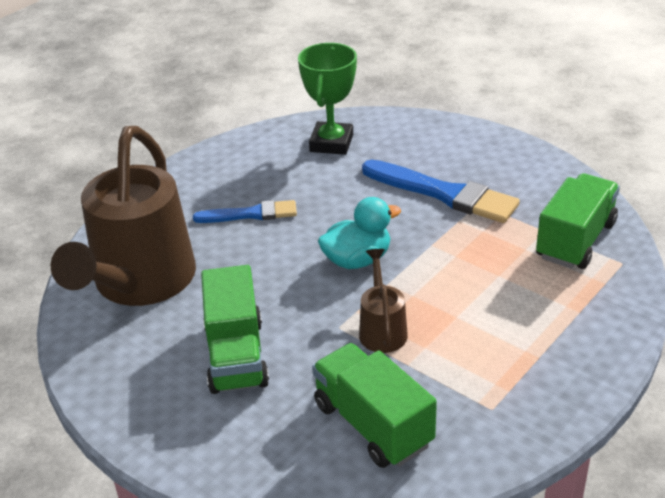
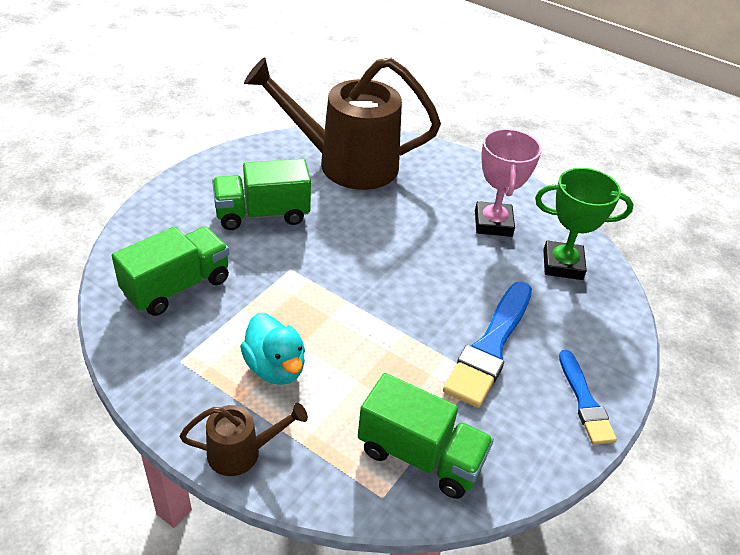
camera: 80 degrees right, 5 degrees up
blue brush [193,200,297,223] -> blue brush moved to [559,350,617,445]
turquoise duck [318,197,401,269] -> turquoise duck moved to [240,313,305,385]
brown watering can [359,249,408,353] -> brown watering can moved to [180,403,308,476]
none -> pink trophy [475,129,542,237]

